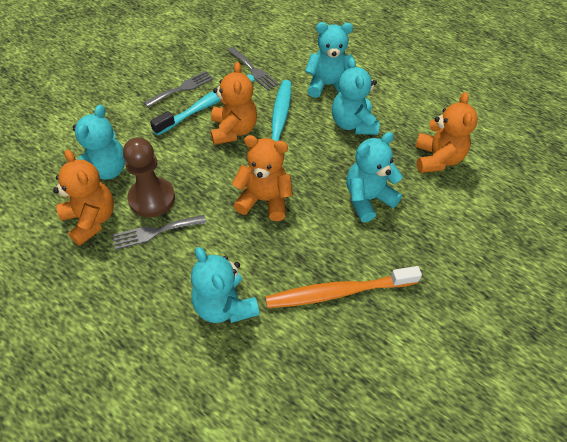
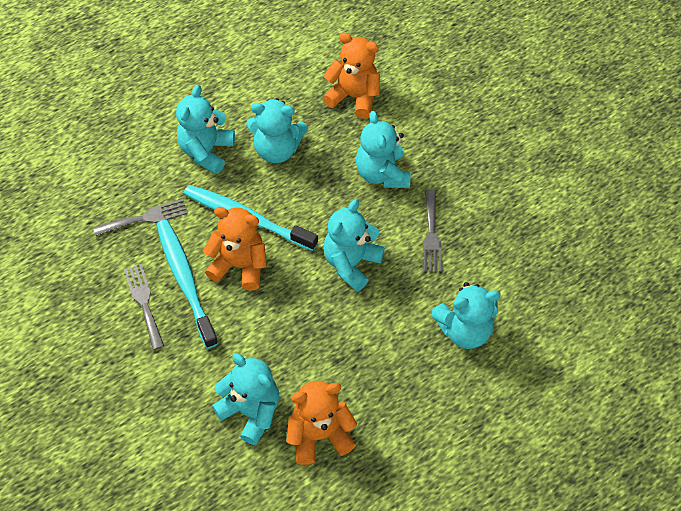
camera: 70 degrees left, 5 degrees up
grey fork [112,215,206,250] -> grey fork moved to [423,189,443,272]
brown pawn [123,137,175,217] -> none
orange teddy bear [232,135,293,221] -> turquoise teddy bear [323,199,385,292]
orange toothbrush [265,266,422,308] -> none

